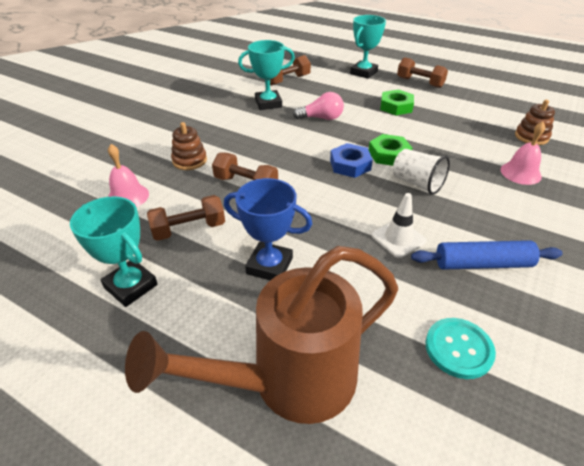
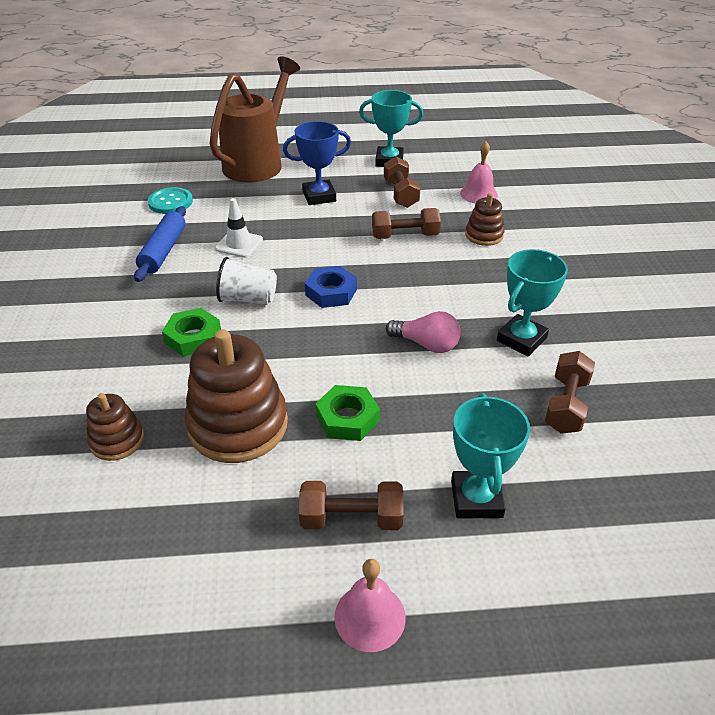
camera: 145 degrees right, 0 degrees up
brown dumbbell [147,195,225,241] -> brown dumbbell turned 45 degrees counterclockwise [384,156,421,208]
pink light bulb [293,92,344,120] -> pink light bulb turned 120 degrees counterclockwise [386,311,461,353]
green nut [369,134,412,166] -> green nut moved to [162,308,221,356]
blue rolling pin [411,240,563,270] -> blue rolling pin turned 45 degrees counterclockwise [134,206,186,282]
pink bell [501,121,545,185] -> pink bell moved to [334,559,406,652]
none -> brown stacking toy [184,330,288,463]

